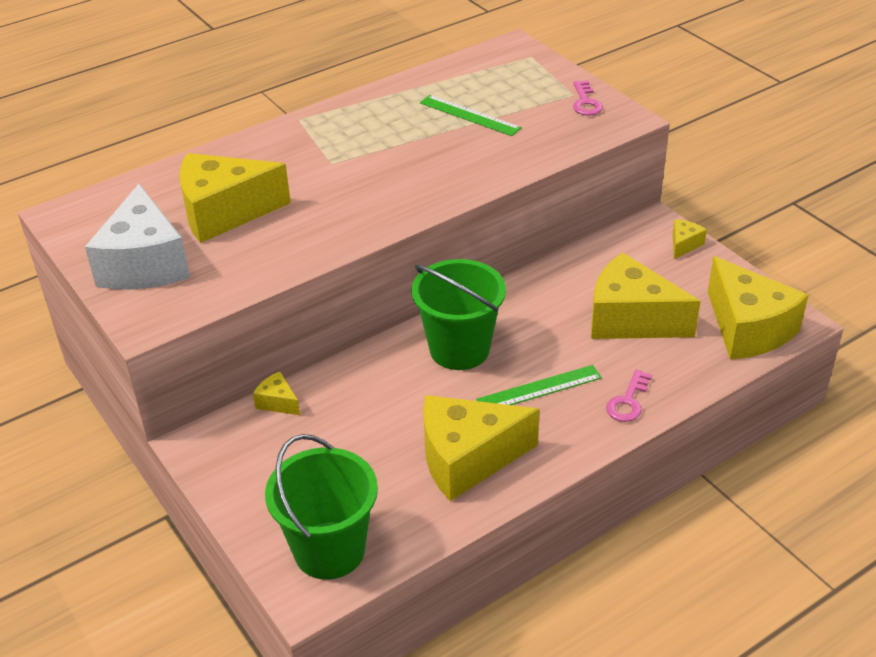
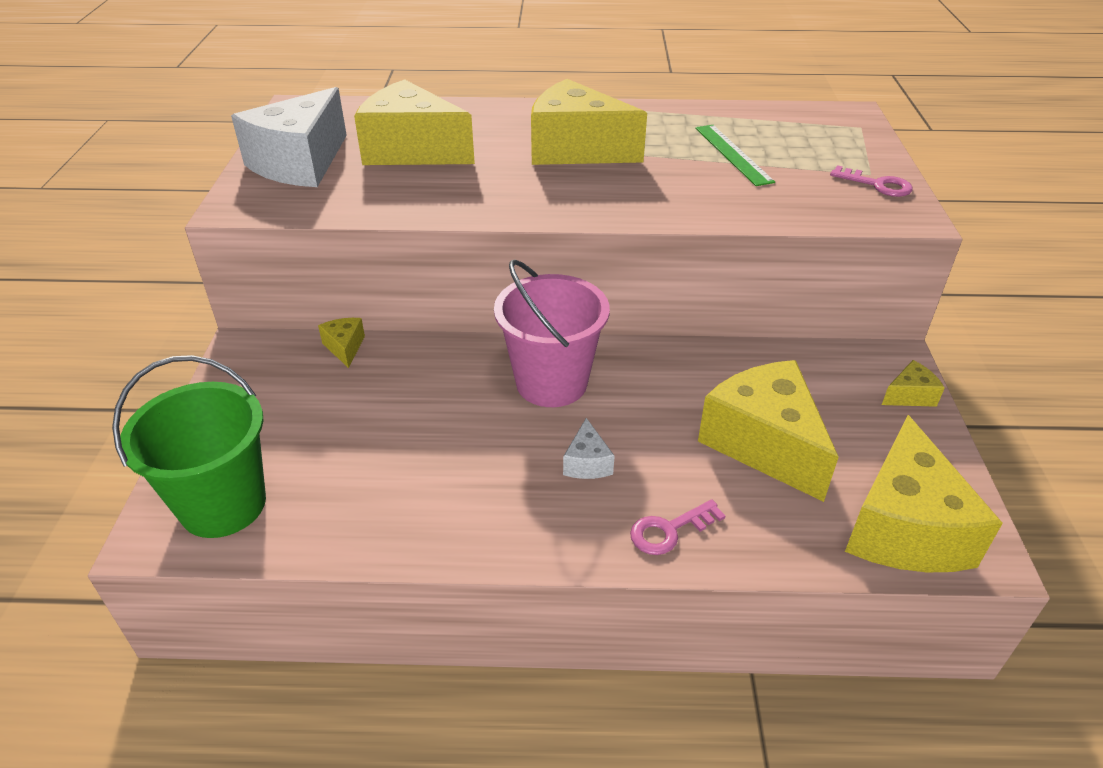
camera: 35 degrees right, 0 degrees up
green bucket [412,259,506,370] -> pink bucket [494,259,610,407]
yellow cheese [423,395,540,501] -> yellow cheese moved to [531,79,647,165]
green ruler [476,365,602,405] -> white cheese [563,418,615,479]
pink key [573,81,603,115] -> pink key turned 90 degrees counterclockwise [830,165,913,197]

